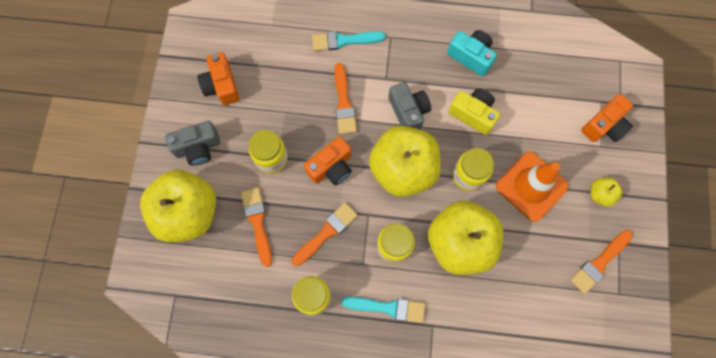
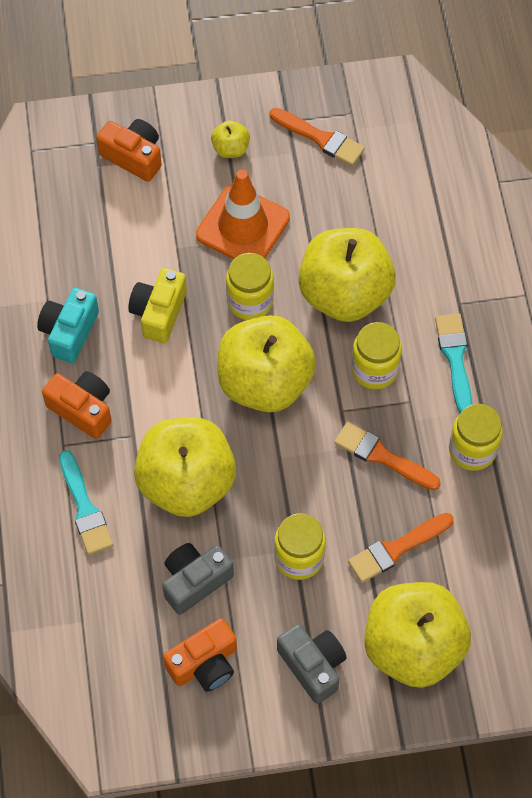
camera: 105 degrees left, 10 degrees down
orange camera [304,136,352,185] -> orange camera moved to [42,371,112,439]
orange brush [334,63,357,134] -> yellow apple [134,417,236,517]
grey camera [388,82,431,130] -> grey camera moved to [162,543,234,615]

